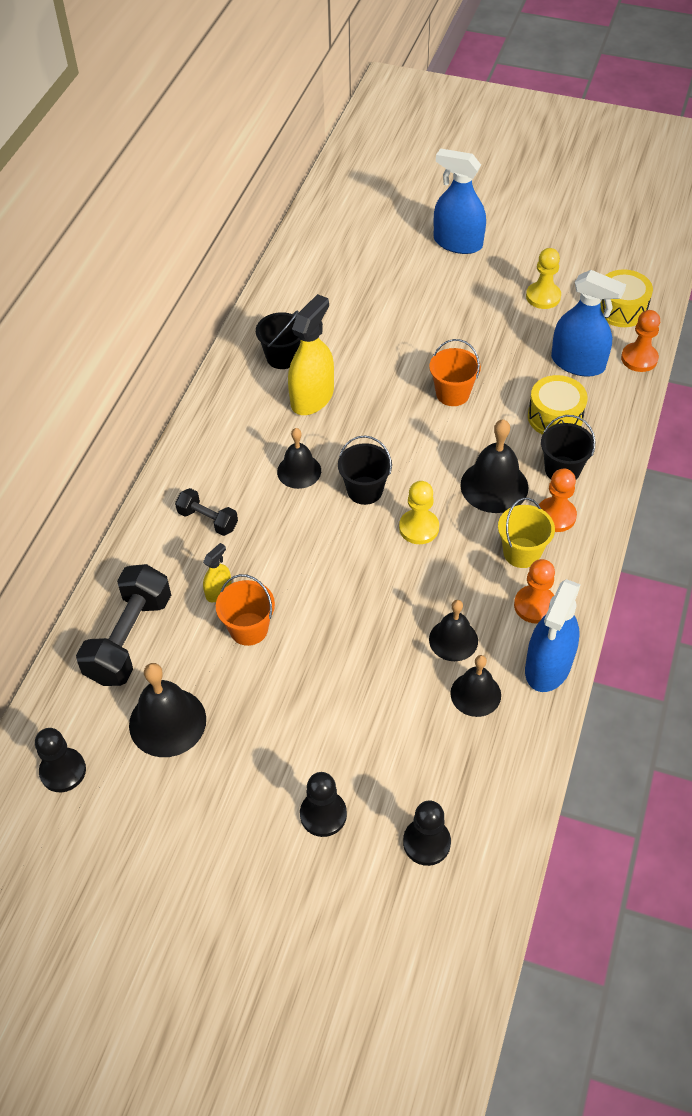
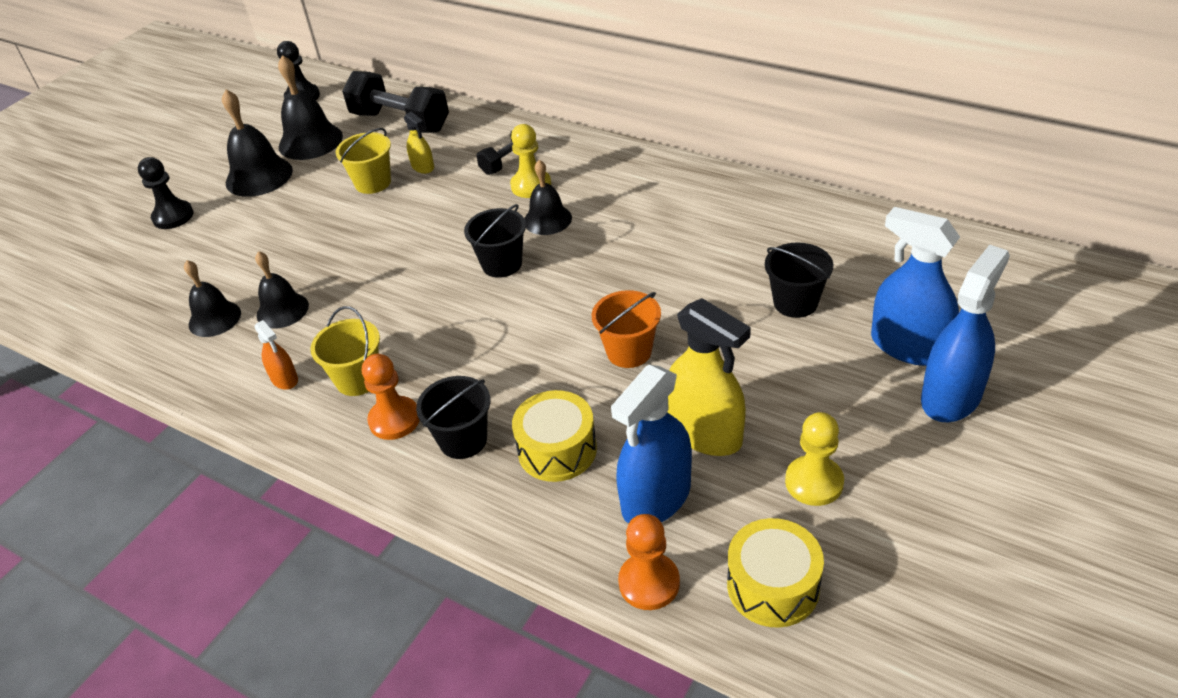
camera: 105 degrees right, 10 degrees down
orange bucket [216,574,275,646] -> yellow bucket [336,128,391,194]
black bucket [256,310,301,369] -> black bucket moved to [765,243,833,318]
yellow spray bottle [288,294,334,415] -> yellow spray bottle moved to [668,298,751,456]
yellow pawn [399,481,439,544] -> yellow pawn moved to [510,124,551,198]
black pawn [403,800,451,866] -> none
black bell [460,419,528,513] -> black bell moved to [222,90,293,197]
orange pawn [514,559,555,624] -> orange spray bottle [254,320,298,390]
blue spray bottle [525,579,581,692] -> blue spray bottle moved to [871,207,960,366]

